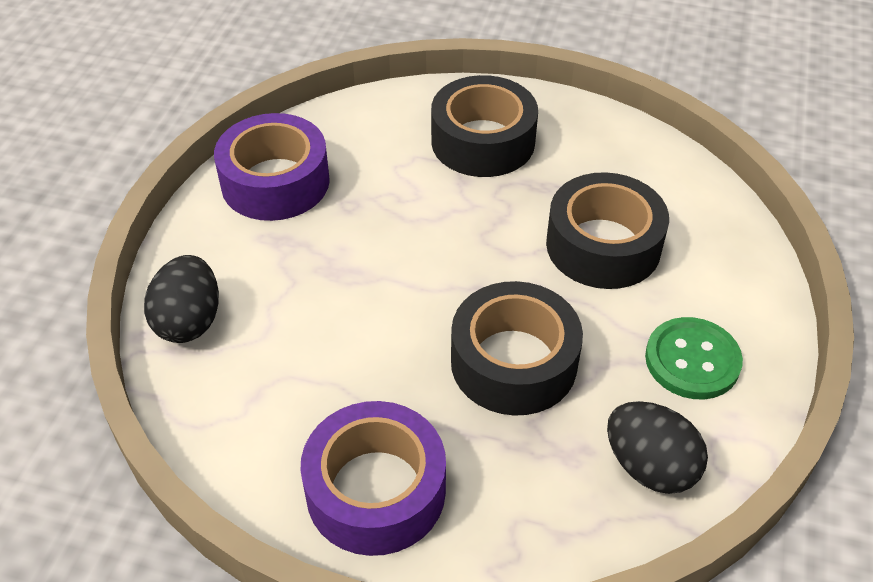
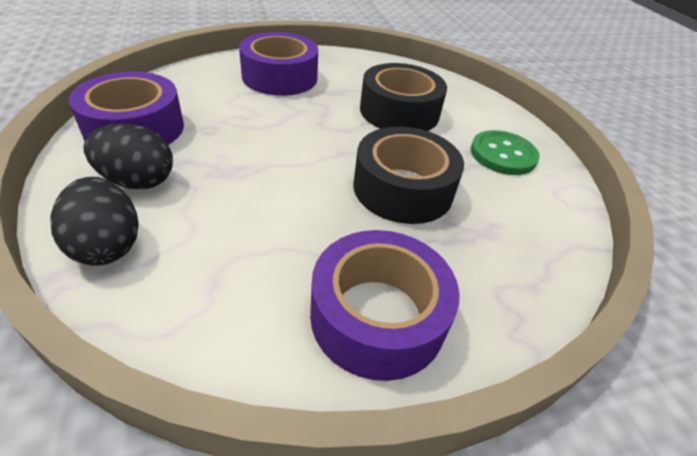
camera: 35 degrees left, 5 degrees down
black tape [431,75,538,177] -> purple tape [239,32,318,96]
black egg [607,401,708,494] -> black egg moved to [84,123,173,189]

